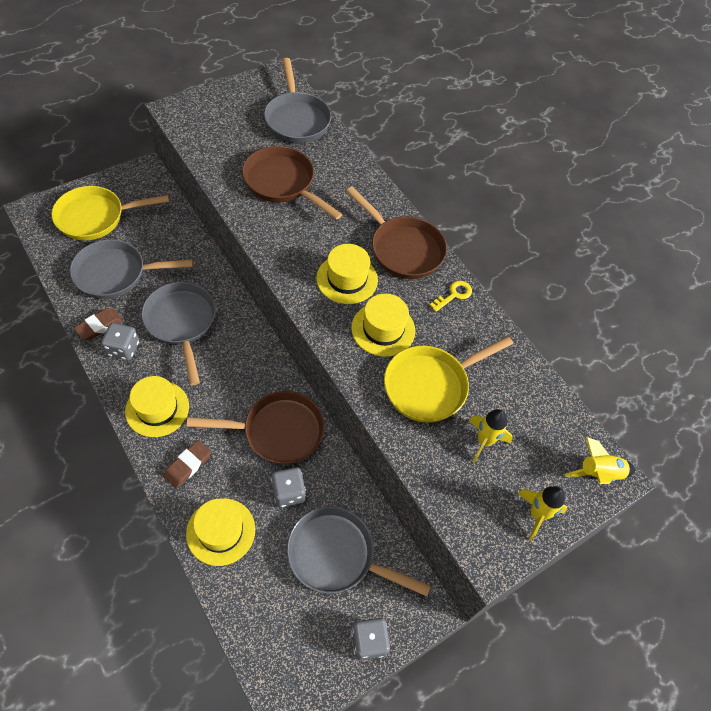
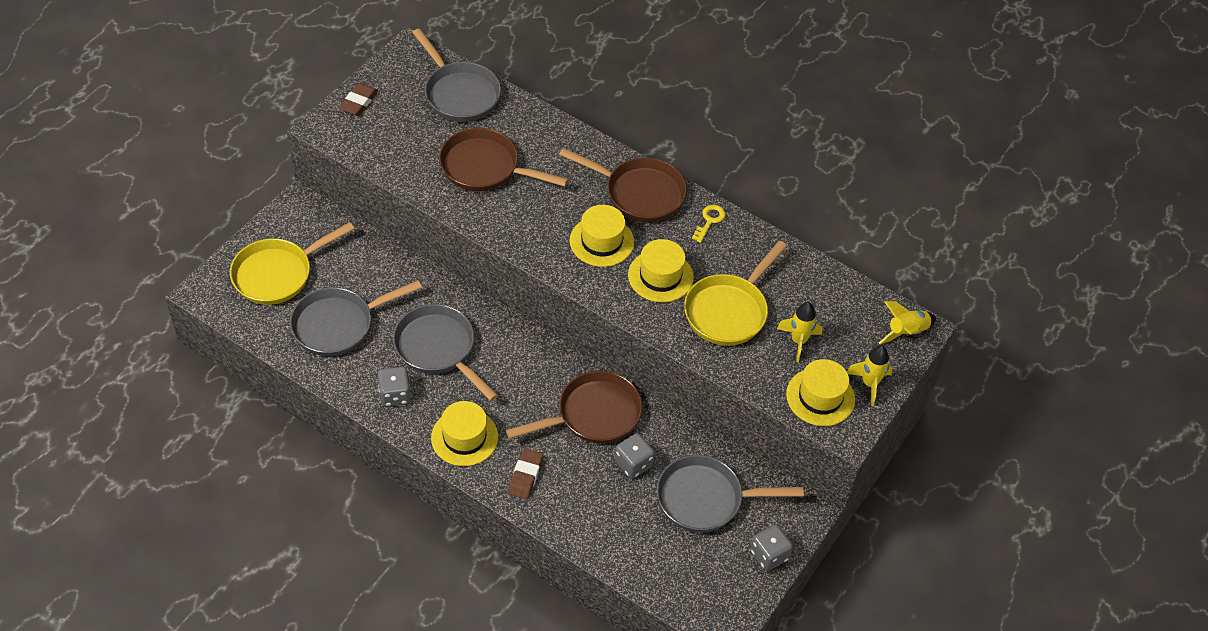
camera: 20 degrees left, 5 degrees down
brown eraser [74,308,123,340] -> brown eraser moved to [339,83,378,116]
yellow hat [186,498,255,566] -> yellow hat moved to [786,359,855,426]

